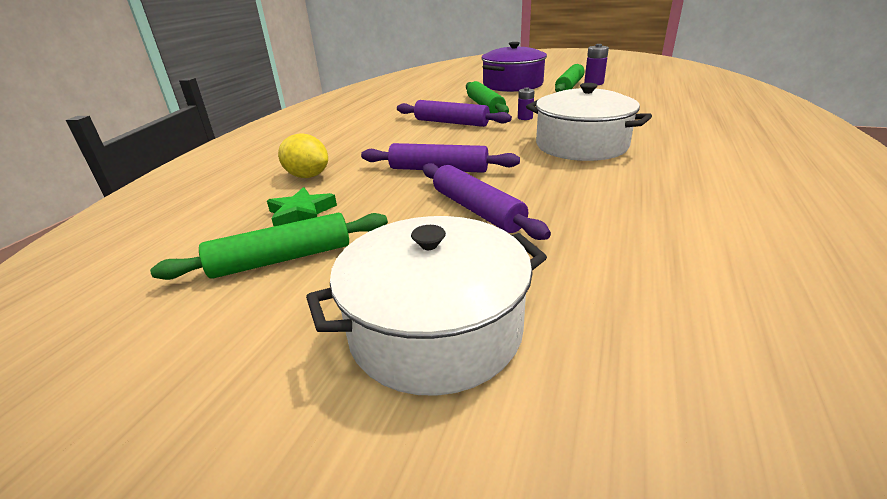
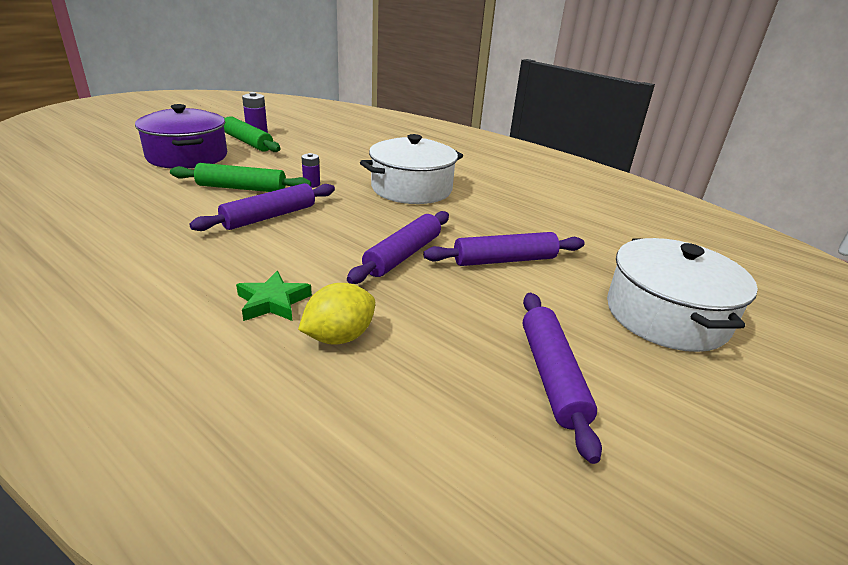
camera: 75 degrees left, 0 degrees up
green rolling pin [150,213,388,280] -> purple rolling pin [523,293,602,464]
green star [267,187,337,226] -> green star moved to [236,271,312,321]

